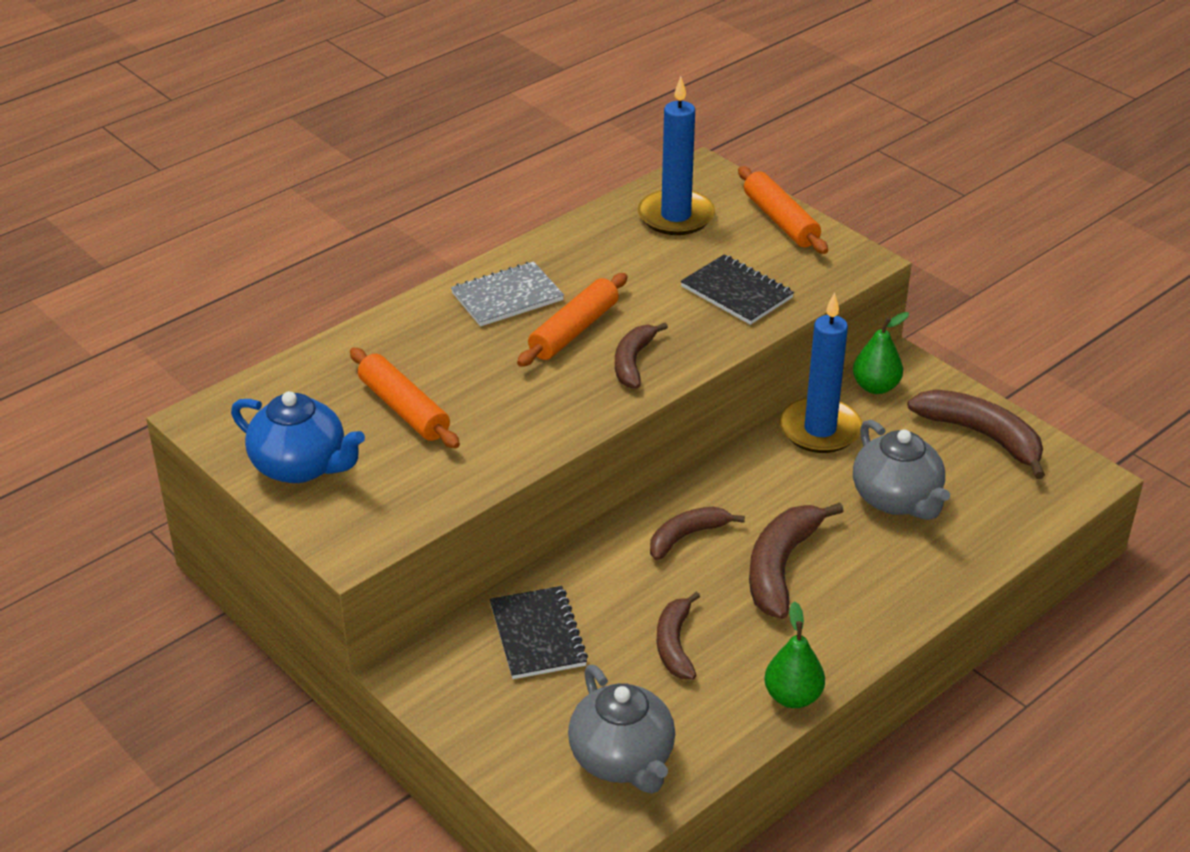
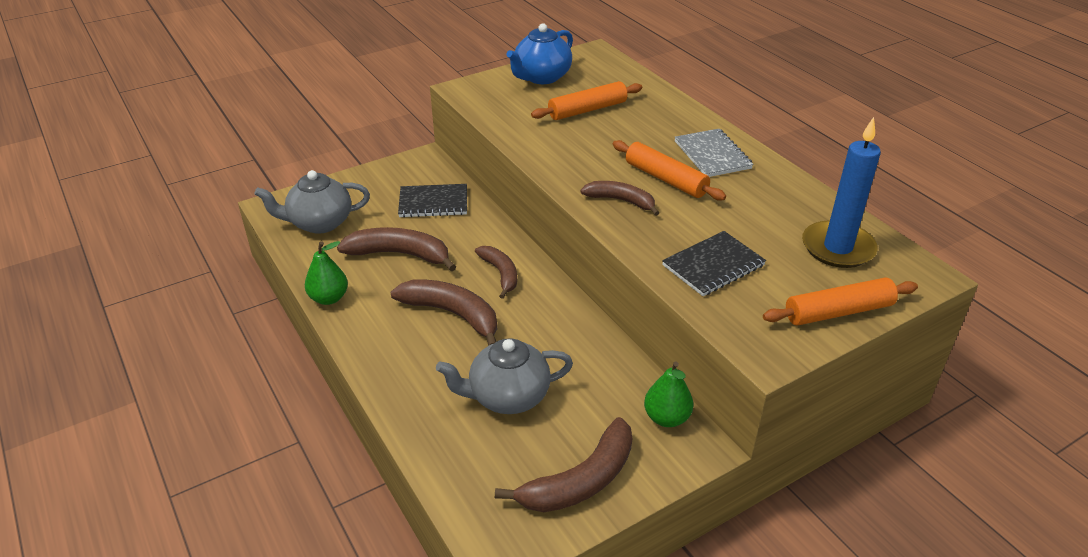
camera: 100 degrees right, 0 degrees up
brown banana [657,592,700,679] -> brown banana [337,227,456,272], size x1.57
blue candle [779,292,862,453] -> none

